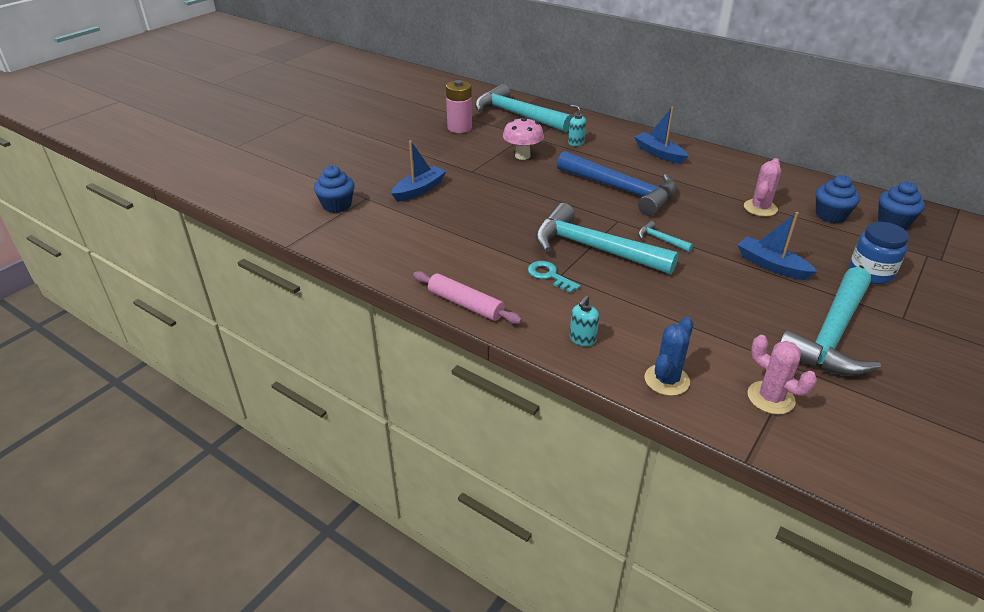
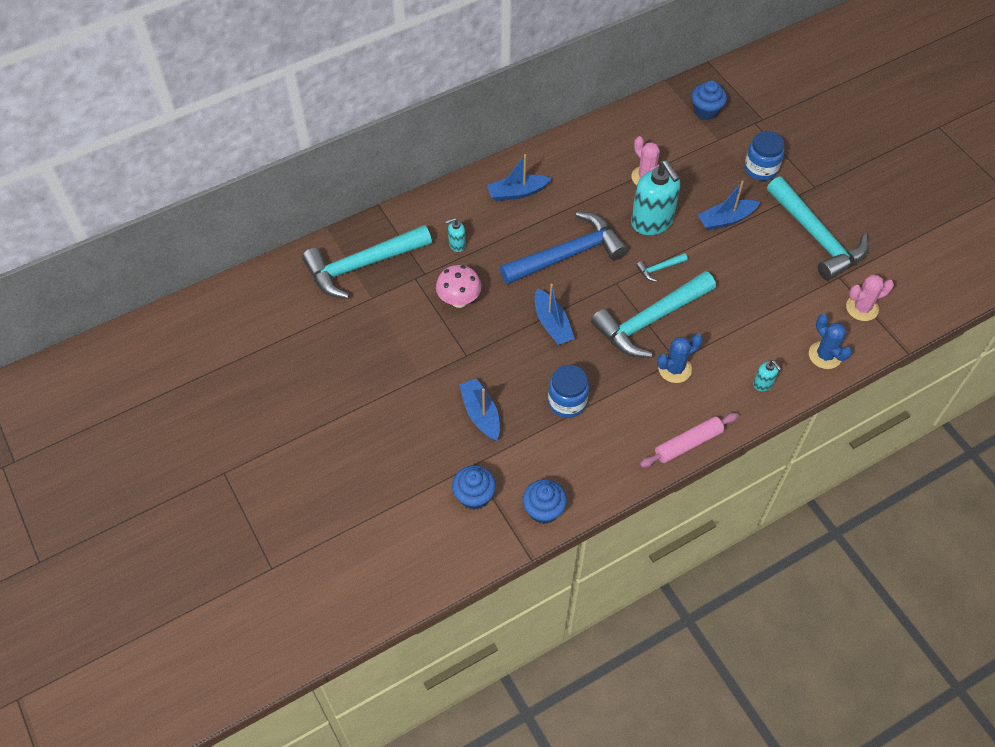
camera: 65 degrees left, 20 degrees up
pink battery [446,80,472,133] -> none
turquoise key [528,261,580,293] -> blue cactus [657,334,703,383]
blue cupcake [816,175,860,223] -> blue cupcake moved to [522,479,567,524]
none -> blue boat [535,284,575,345]
none -> blue jar [548,365,589,418]
none -> turquoise soap dispenser [631,160,680,235]

